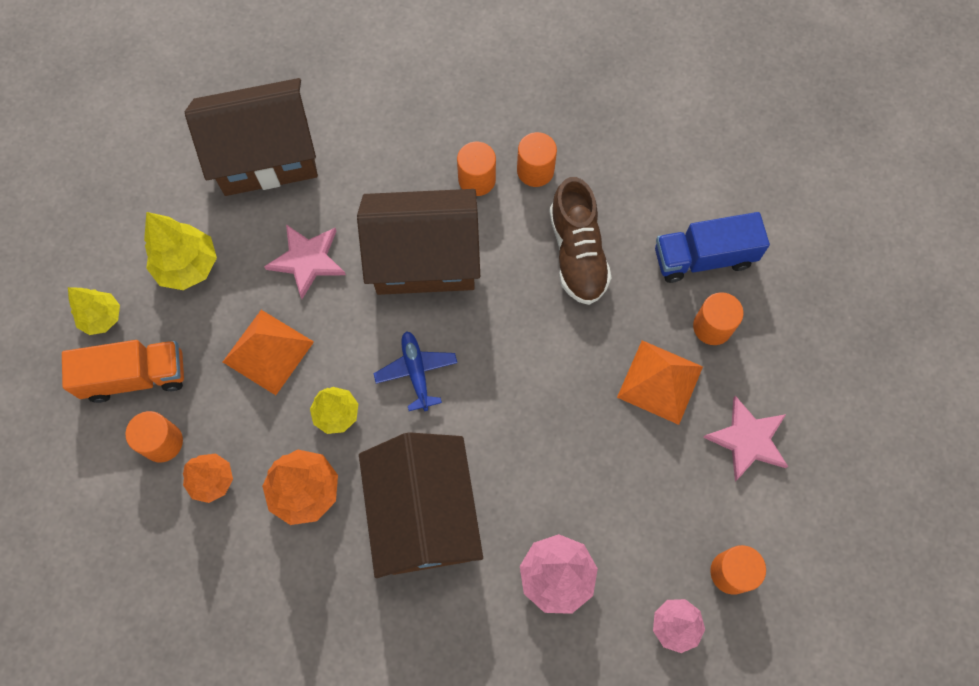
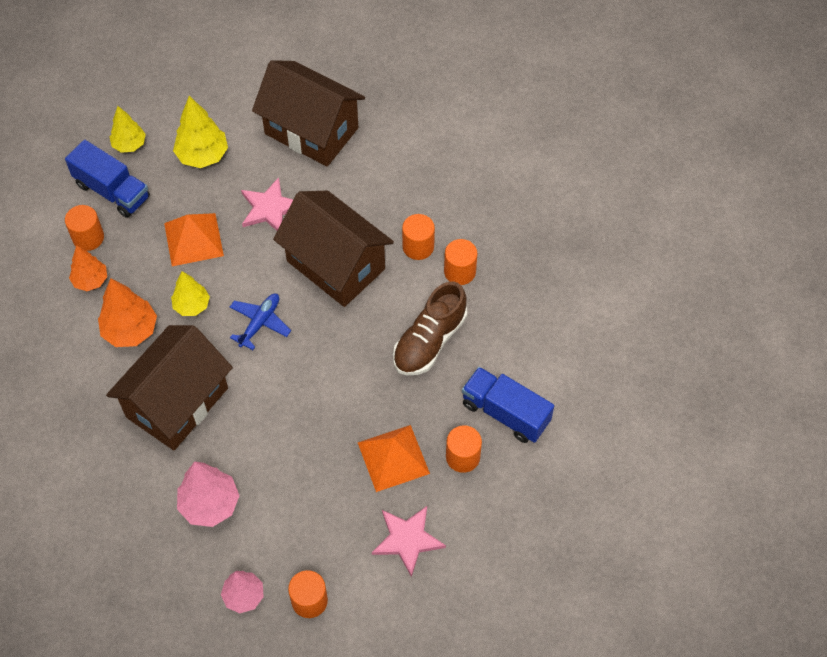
camera: 45 degrees right, 10 degrees down
orange truck [62,340,184,403] -> blue truck [65,140,150,218]

